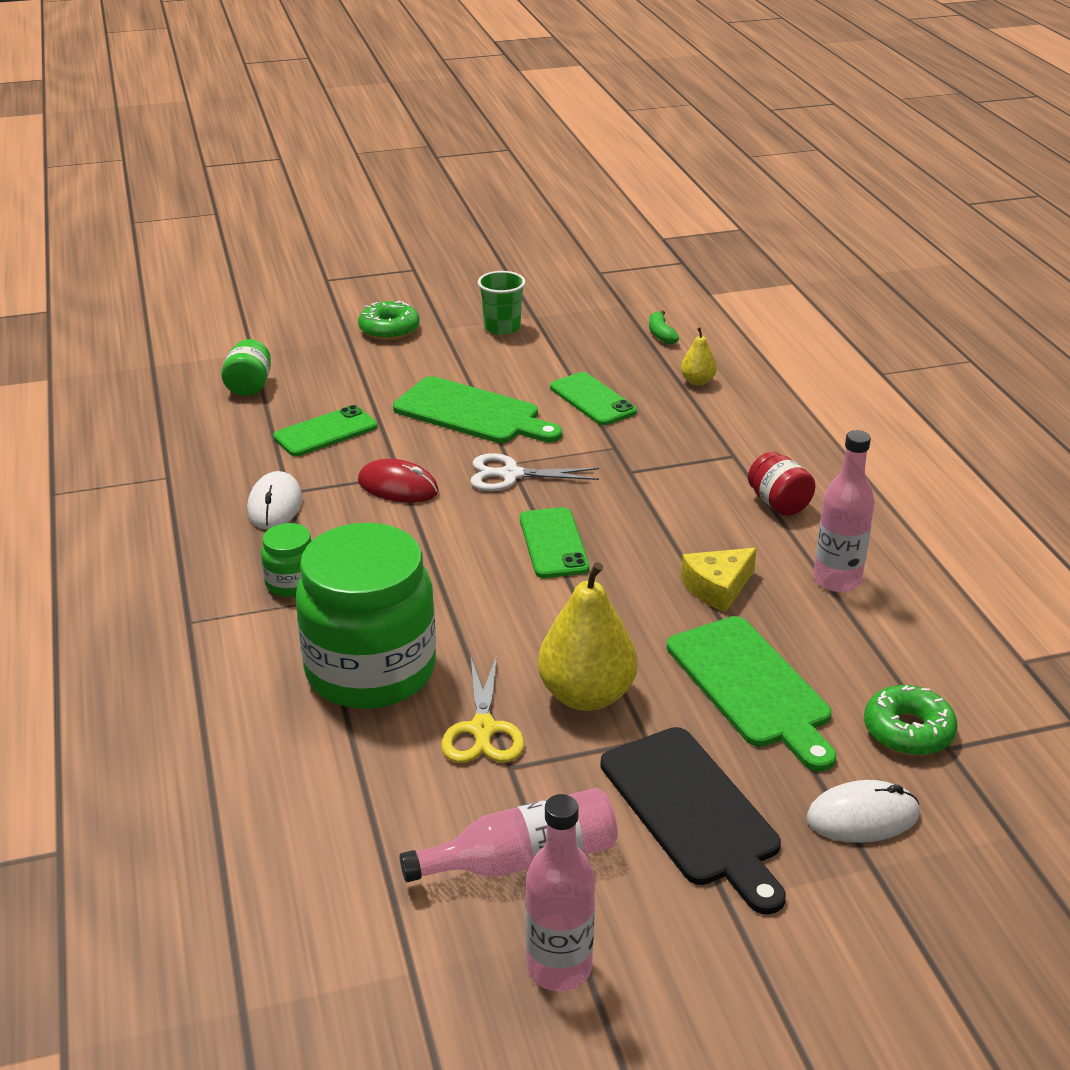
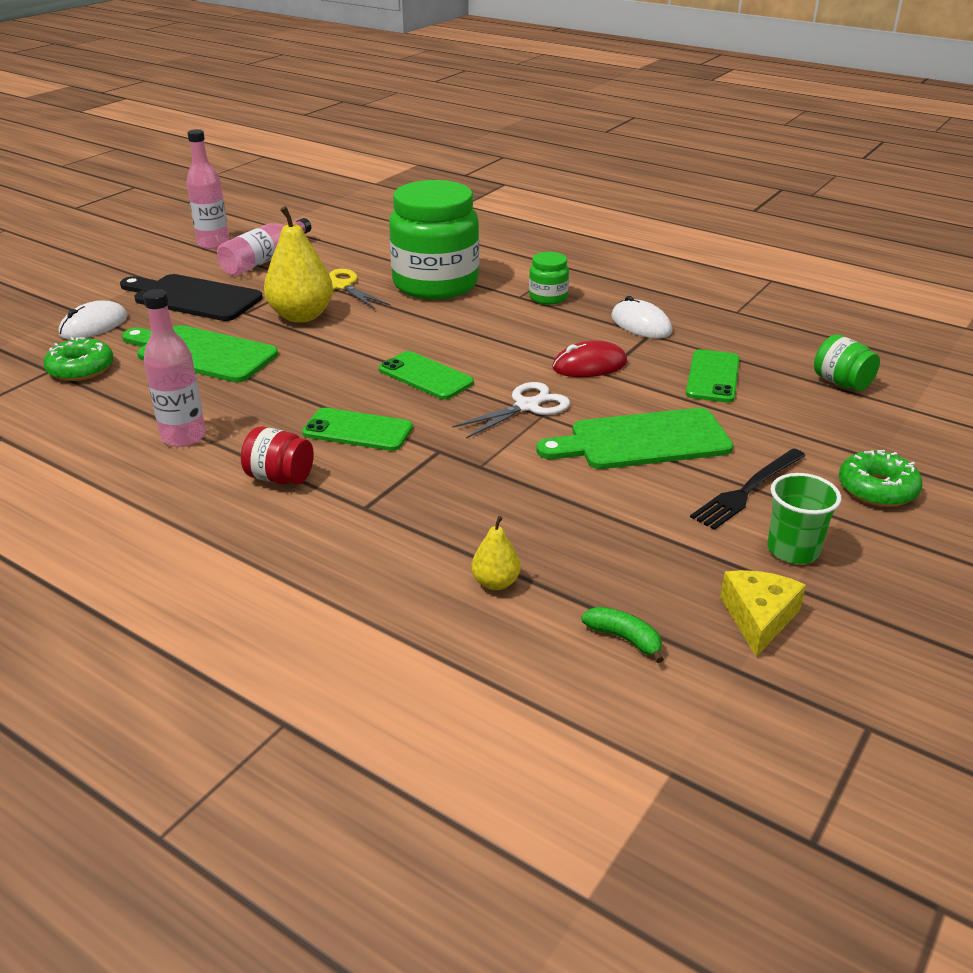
camera: 140 degrees right, 0 degrees up
green phone [550,372,637,425] -> green phone moved to [302,408,413,451]
yellow cheese [681,548,757,612] -> yellow cheese moved to [720,570,806,657]
none -> black fork [690,448,806,530]

